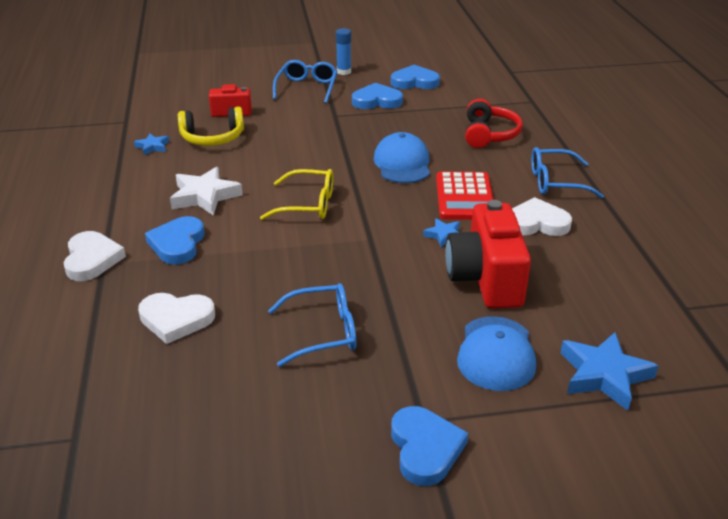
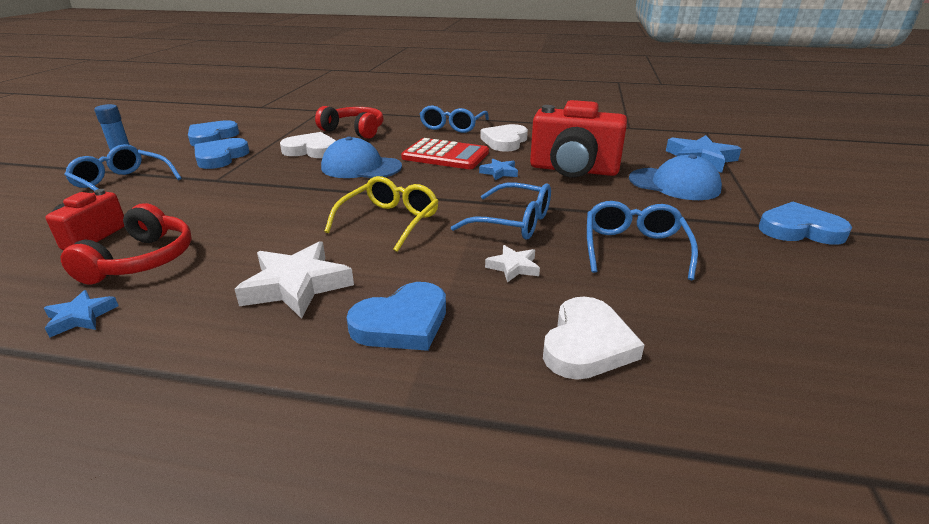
camera: 70 degrees left, 5 degrees down
white heart [64,231,126,281] -> white heart moved to [280,132,336,158]
blue heart [145,216,204,265] -> blue heart turned 60 degrees counterclockwise [347,282,446,351]
yellow headphones [178,107,244,146] -> red headphones [61,203,192,284]
none -> blue glasses [451,183,551,240]
none -> white star [485,245,540,283]

